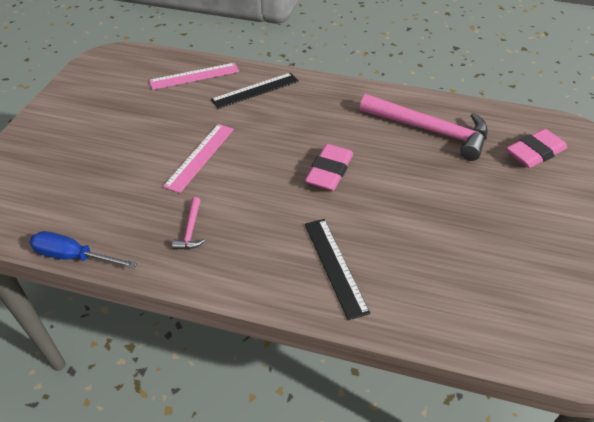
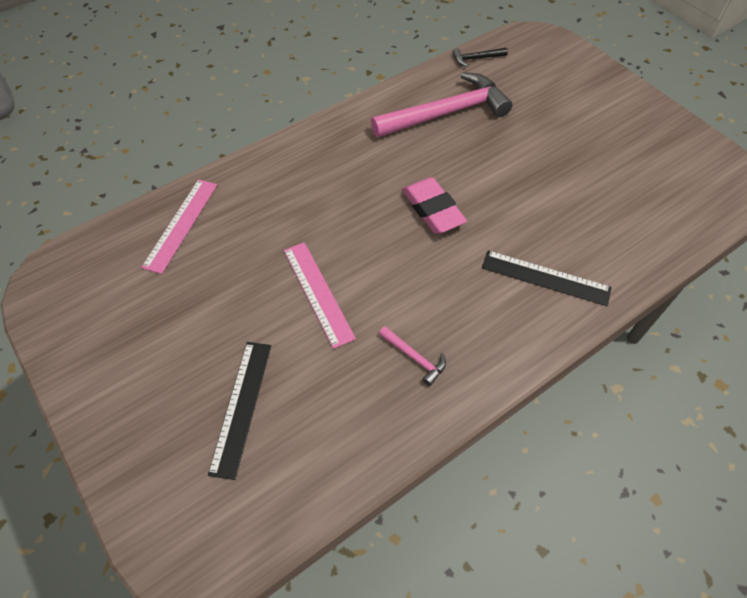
camera: 50 degrees left, 10 degrees up
blue screwdriver [29,231,137,269] -> none
black ruler [211,73,299,109] -> black ruler moved to [208,342,271,480]
pink eraser [506,129,567,168] -> none
none -> black hammer [452,48,508,67]

